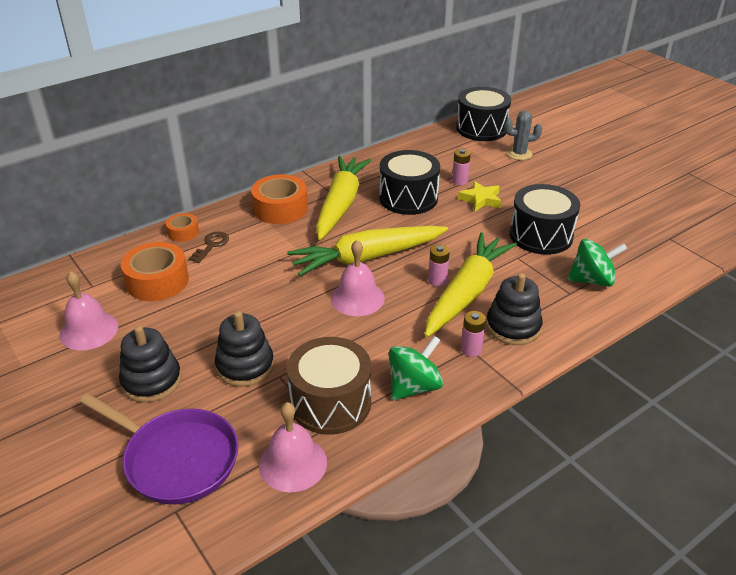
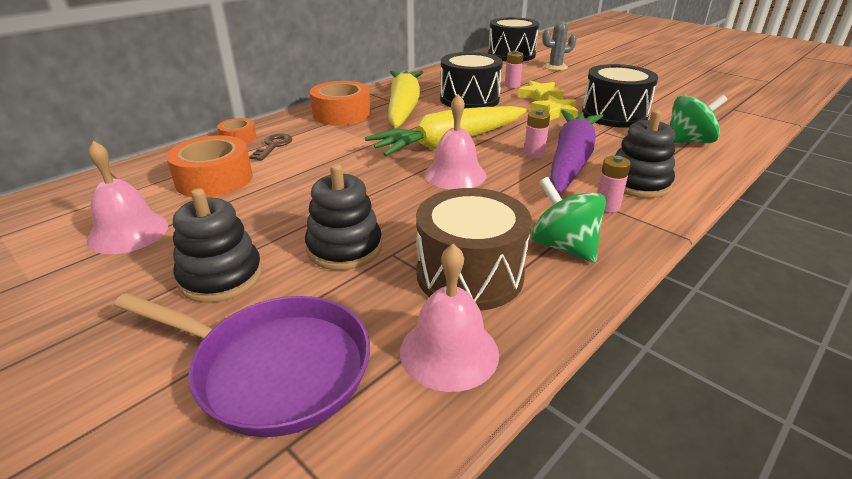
camera: 10 degrees left, 5 degrees down
green spinning top [389,336,443,400] -> green spinning top turned 75 degrees counterclockwise [531,177,606,263]
yellow carrot [425,232,517,337] -> purple carrot [550,110,603,194]
none -> yellow star [530,95,578,120]

